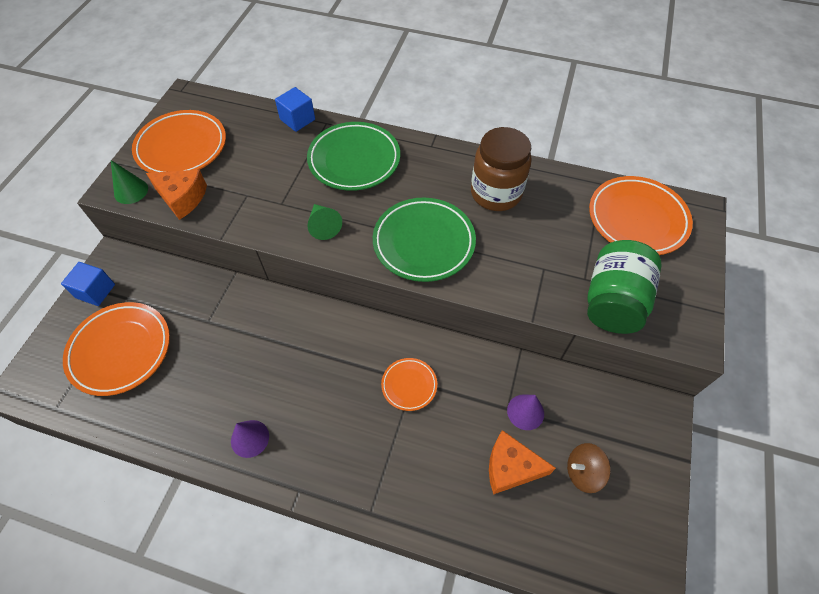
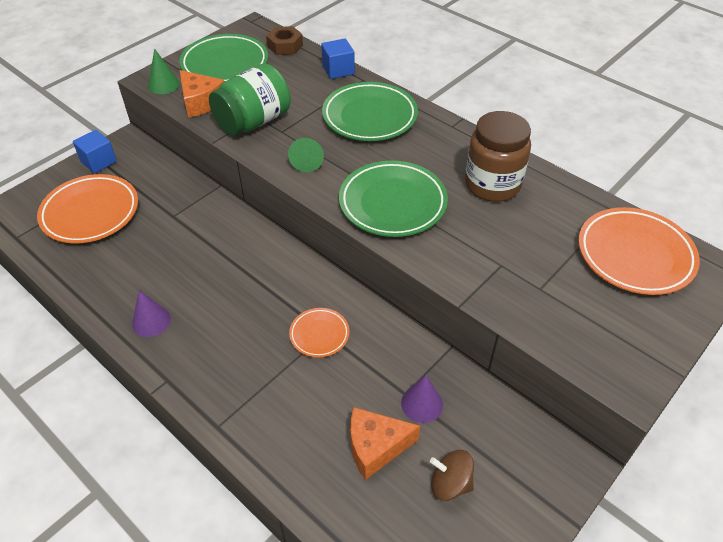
camera: 25 degrees right, 10 degrees down
orange plate [132,110,226,173] -> green plate [179,34,268,81]
orange cheese [489,430,556,495] -> orange cheese turned 45 degrees counterclockwise [350,407,420,480]
green jar [587,240,662,334] -> green jar moved to [209,64,291,136]
none -> brown nut [266,26,303,55]

